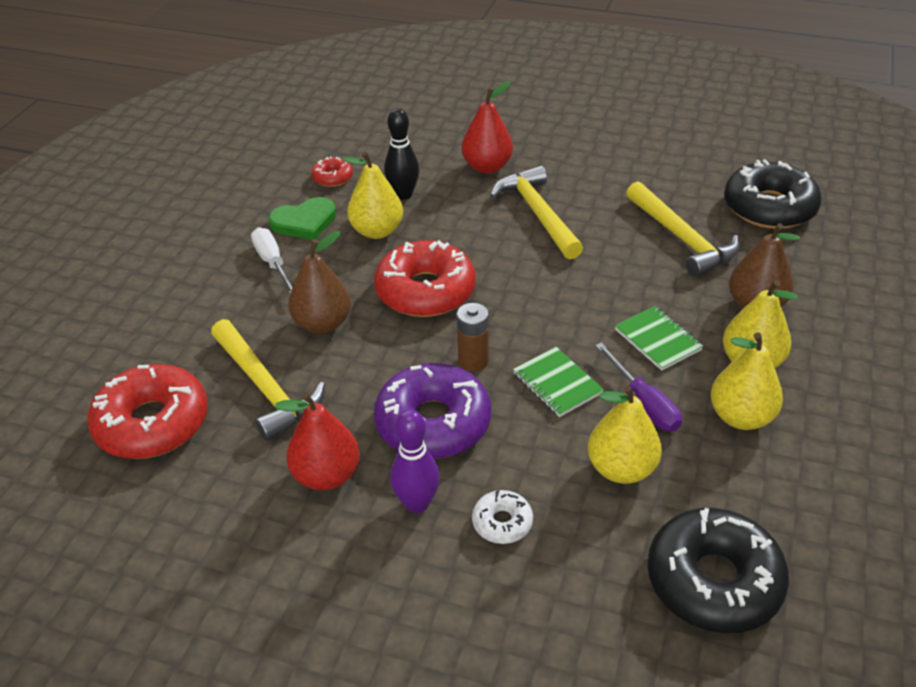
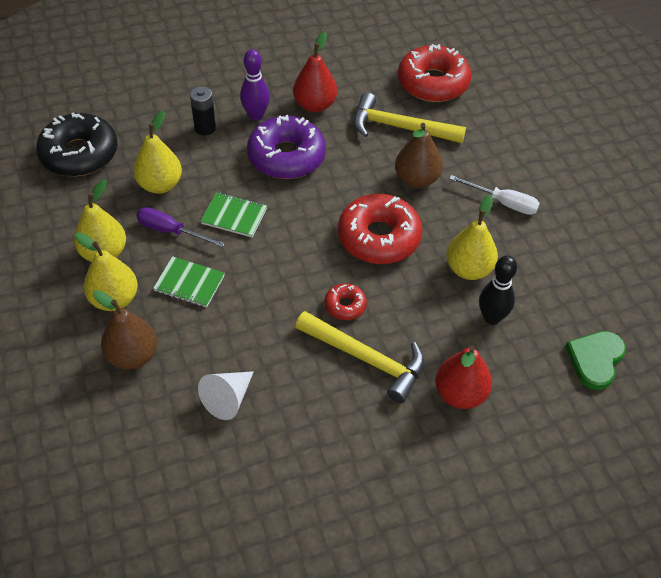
camera: 140 degrees right, 10 degrees up
green heart [268,197,336,240] -> green heart moved to [565,331,626,390]
red donut [311,156,353,187] -> red donut moved to [325,283,367,320]
brown battery [457,303,489,371] -> none
white donut [472,490,533,544] -> black battery [190,86,216,135]
yellow hammer [626,181,740,277] -> white cone [198,371,254,420]
black donut [724,159,822,229] -> none

